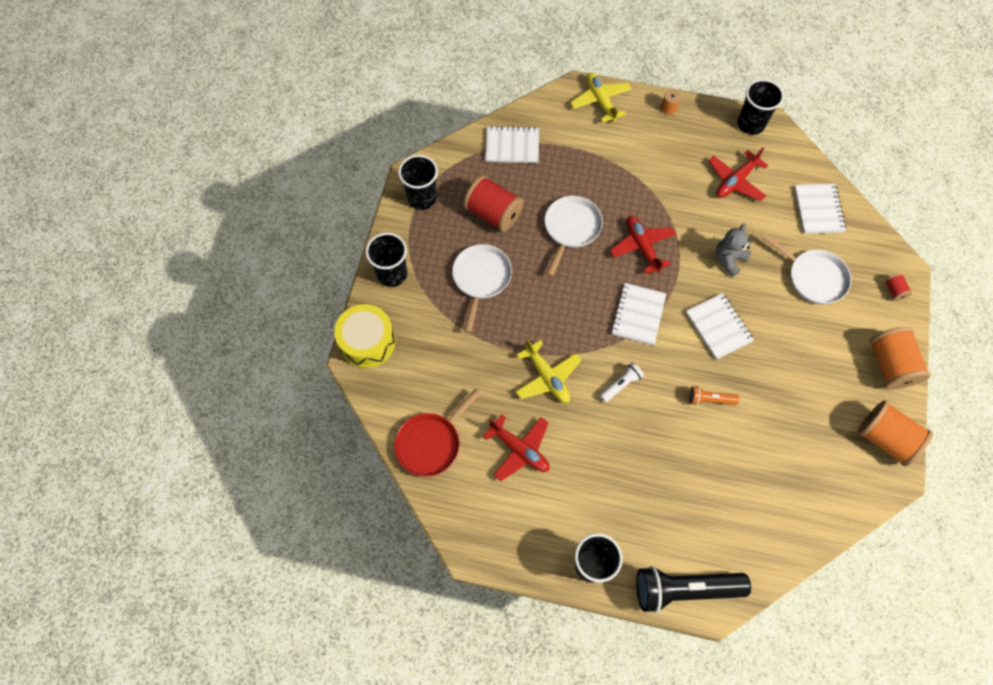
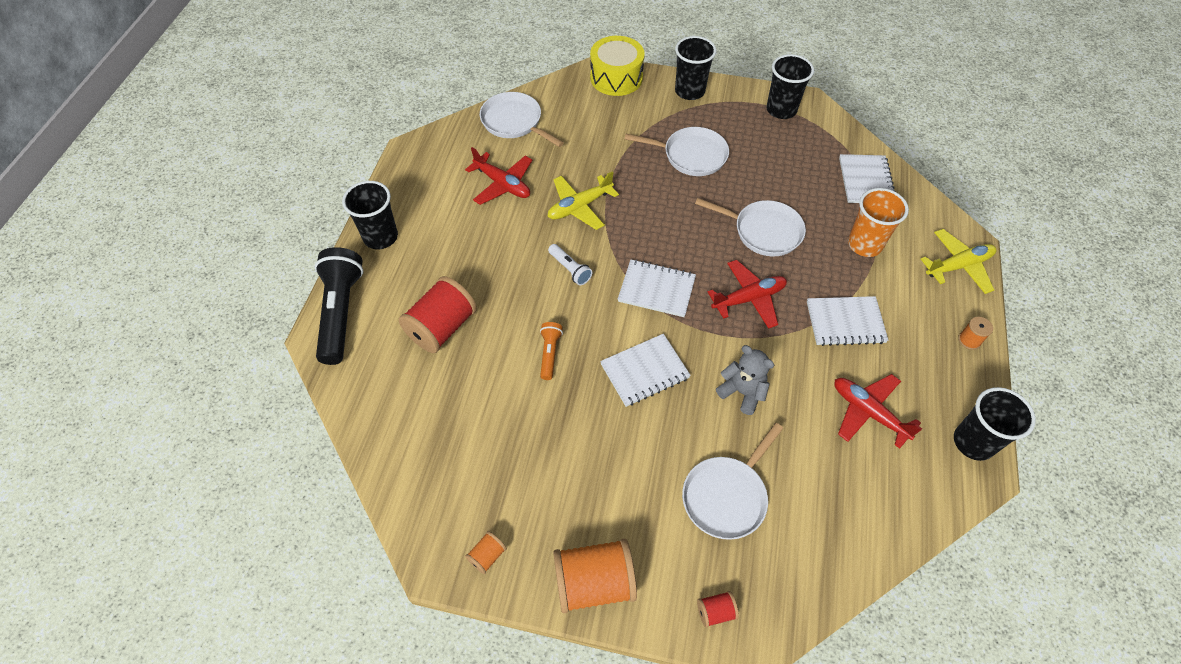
camera: 90 degrees right, 10 degrees down
red pan [394,389,481,477] -> white pan [480,92,564,147]
red spool [464,175,524,232] -> red spool moved to [399,276,477,353]
red plane [483,414,550,481] -> red plane turned 90 degrees counterclockwise [465,147,532,205]
white notebook [794,183,846,234] -> white notebook moved to [807,296,888,346]
orange spool [858,400,933,466] -> orange spool [465,531,507,574], size x0.45
none -> orange cup [848,188,909,257]

